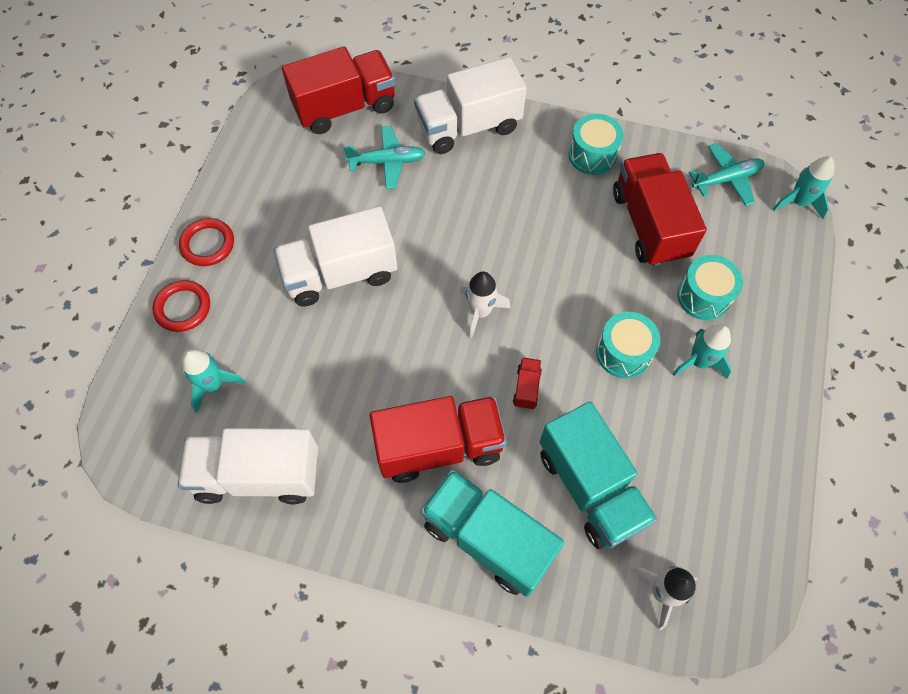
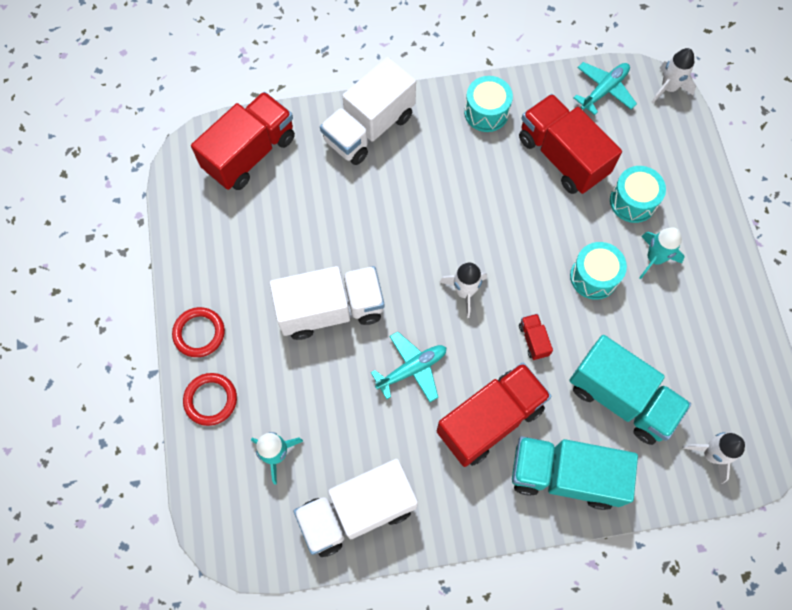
camera: 25 degrees left, 5 degrees up
white truck [274,206,397,306] -> white truck turned 150 degrees counterclockwise [270,266,384,340]
turquoise plane [343,126,426,189] -> turquoise plane moved to [371,332,447,402]
turquoise rocket [773,156,835,219] -> white rocket [651,48,696,103]

